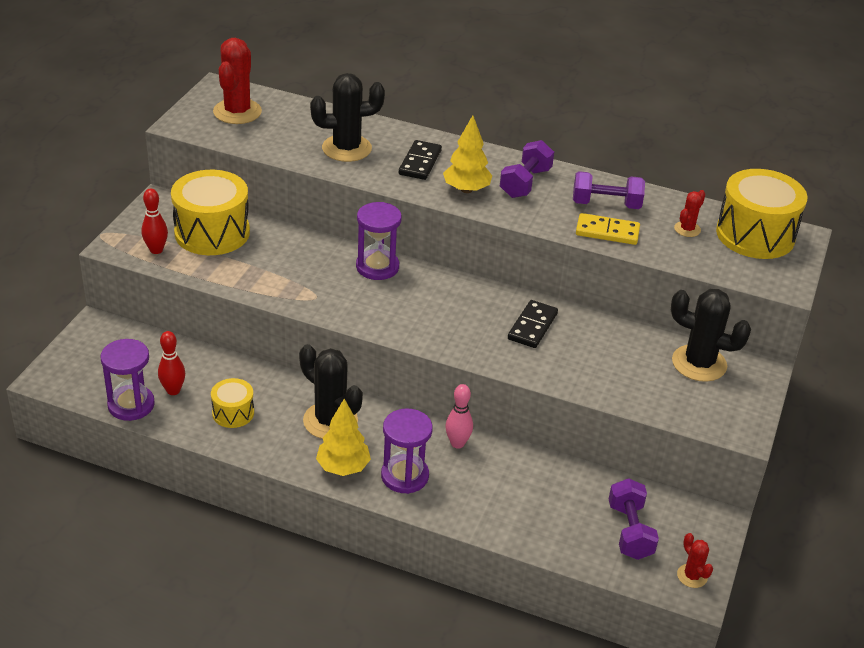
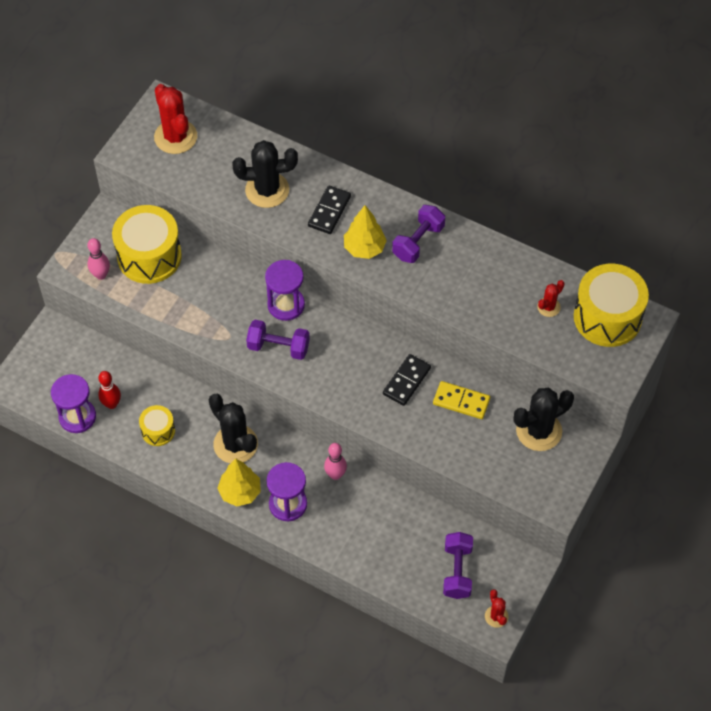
camera: 10 degrees right, 20 degrees up
red bowling pin [141,188,168,254] -> pink bowling pin [87,238,110,280]
red cactus [213,38,262,124] -> red cactus turned 45 degrees counterclockwise [154,84,197,154]
purple dumbbell [573,171,645,209] -> purple dumbbell moved to [246,320,310,360]
yellow domino [576,213,640,245] -> yellow domino moved to [433,381,490,419]
black cactus [671,289,751,382] -> black cactus turned 60 degrees counterclockwise [514,388,574,451]

